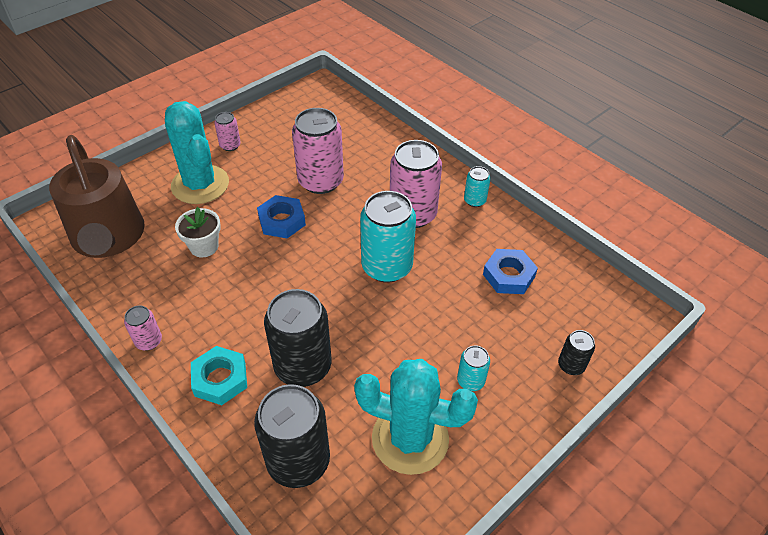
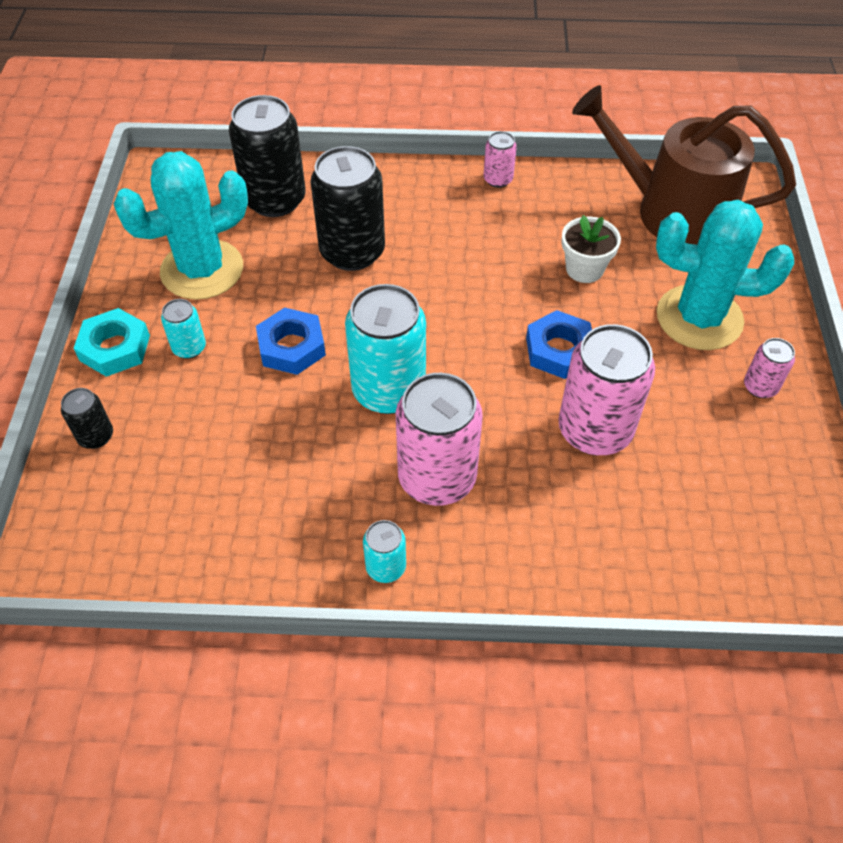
camera: 135 degrees right, 5 degrees up
turquoise nut [191,346,247,405] -> turquoise nut moved to [74,308,150,377]
blue nut [483,249,538,294] -> blue nut moved to [256,308,326,375]

